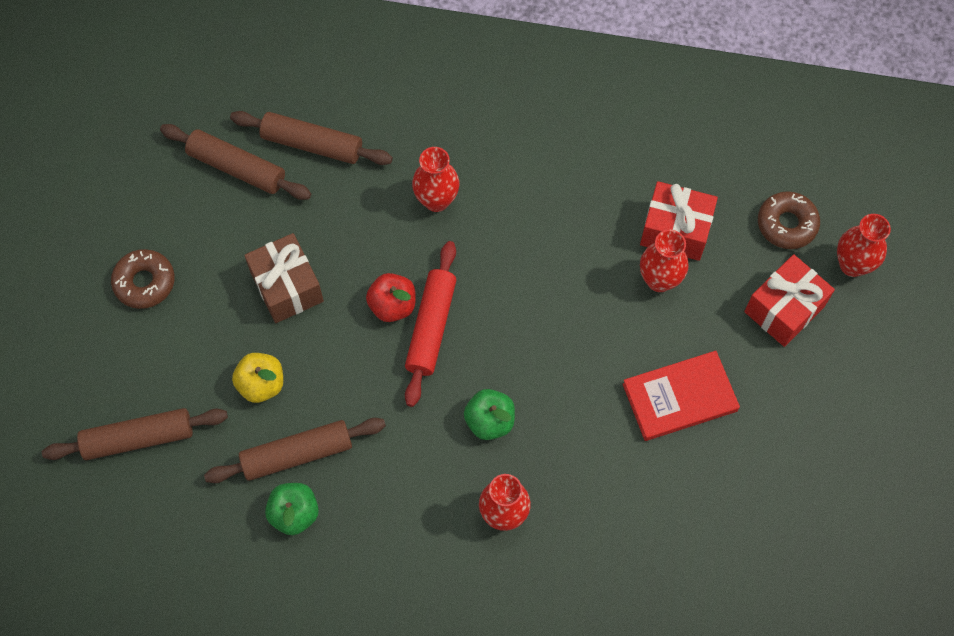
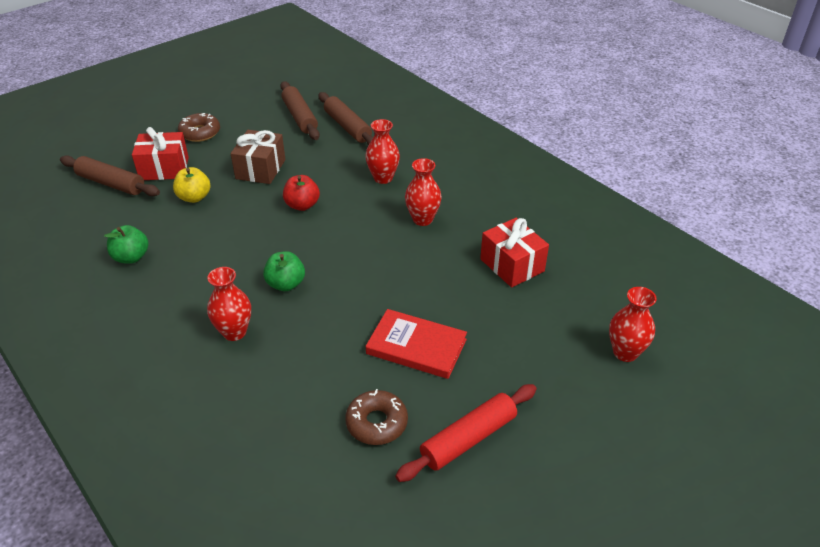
camera: 40 degrees right, 25 degrees down
brown rolling pin [204,418,386,483] -> none
red rolling pin [405,241,456,407] -> red rolling pin moved to [395,384,537,482]
red vase [640,229,688,292] -> red vase moved to [405,158,442,226]
red gift [744,254,835,347] -> red gift moved to [132,127,189,180]
brown donut [758,191,820,249] -> brown donut moved to [345,389,408,445]

